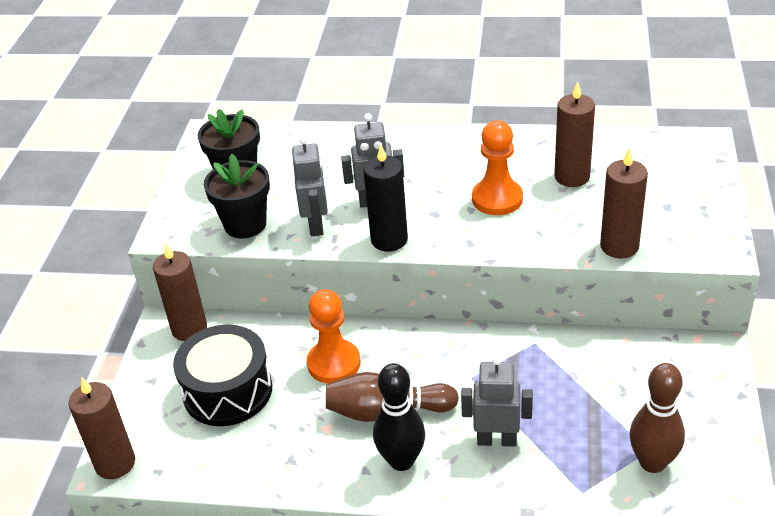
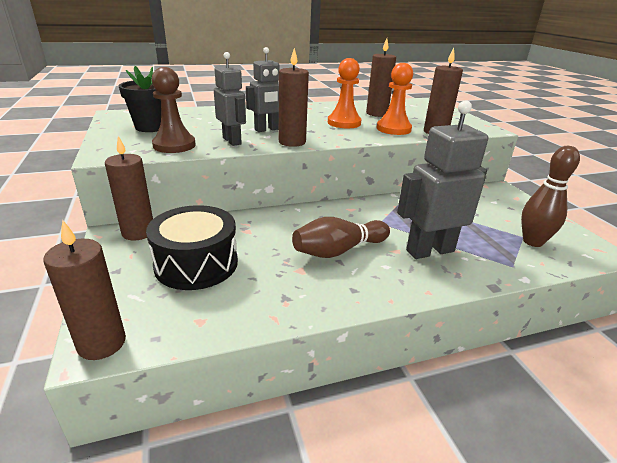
camera: 30 degrees left, 10 degrees down
black flower pot [204,154,270,239] -> brown pawn [152,67,196,153]
orange pawn [307,289,360,383] -> orange pawn moved to [377,63,413,135]
black candle [363,144,408,252] -> brown candle [279,48,309,147]
black bowling pin [373,363,425,471] -> none
grey robot [461,356,533,447] -> grey robot [397,100,488,259], size x1.56

